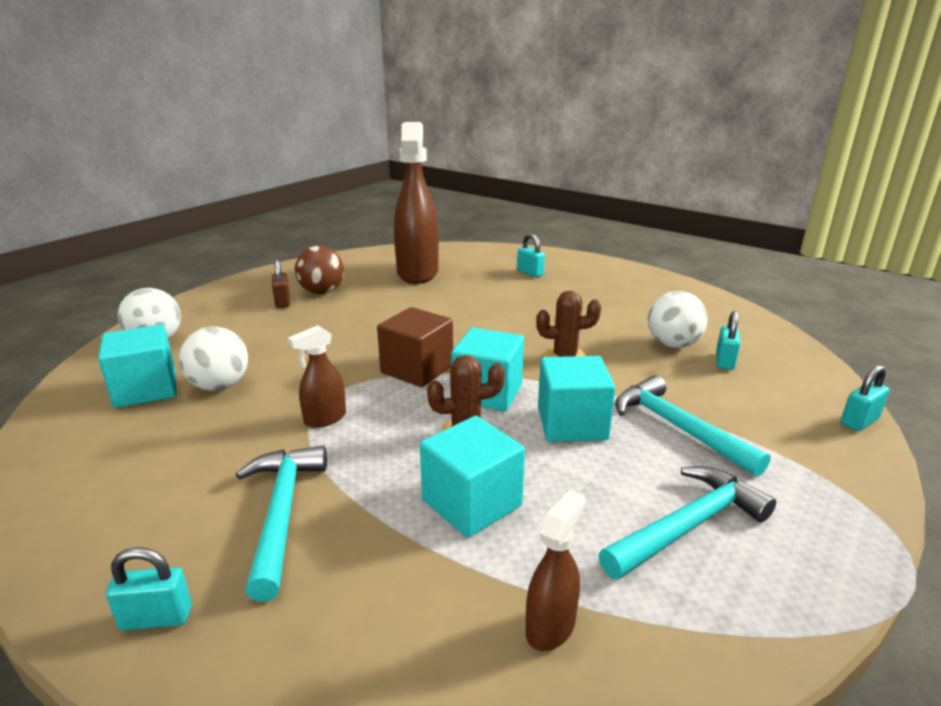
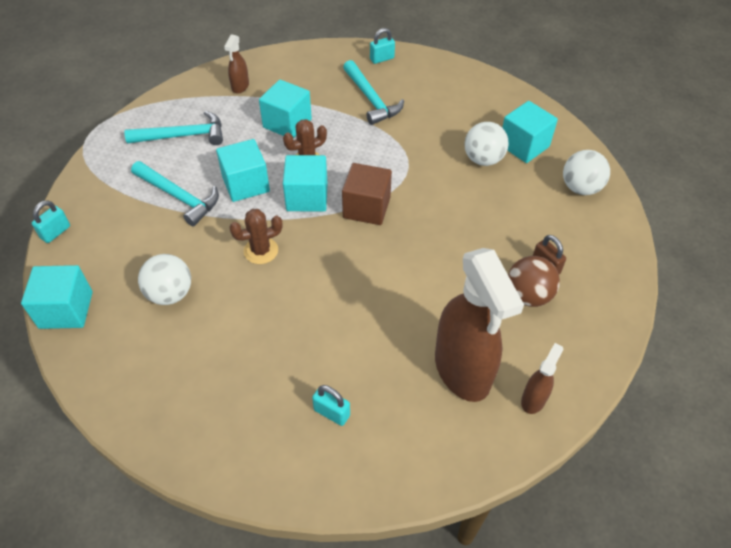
camera: 160 degrees right, 25 degrees up
brown spray bottle [288,325,346,428] -> brown spray bottle moved to [521,343,563,414]
turquoise hammer [598,466,776,579] -> turquoise hammer turned 135 degrees counterclockwise [124,111,223,145]
turquoise padlock [716,311,740,370] -> none
none -> turquoise cube [21,265,93,329]

